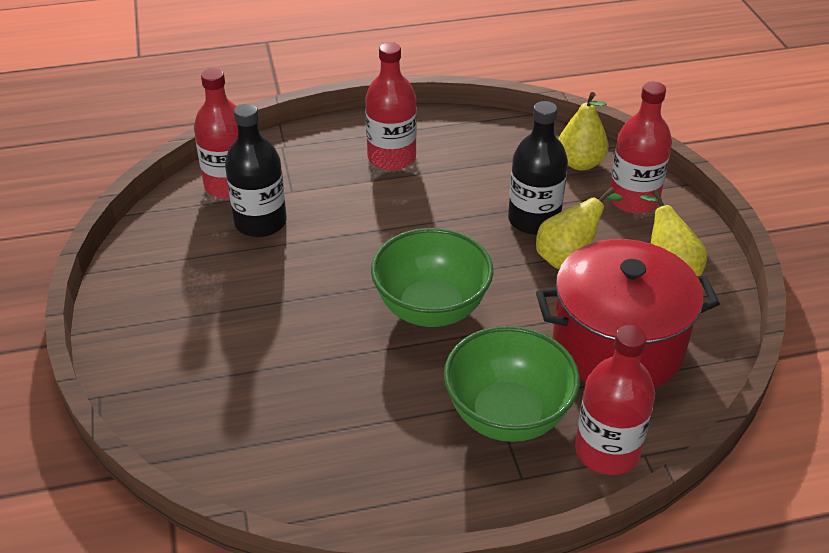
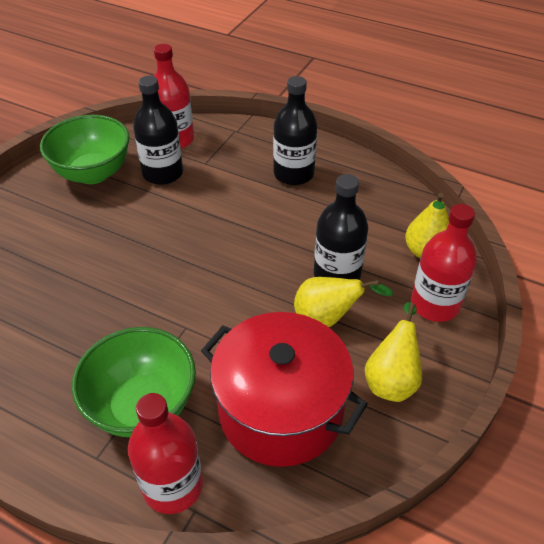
camera: 40 degrees right, 5 degrees up
red bottle [365,42,417,170] -> black bottle [273,76,317,185]
green bowl [371,228,493,327] -> green bowl moved to [40,115,130,184]

